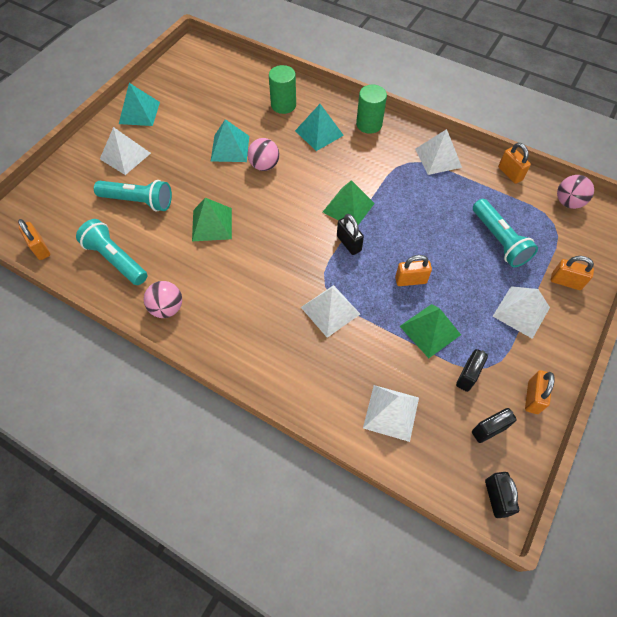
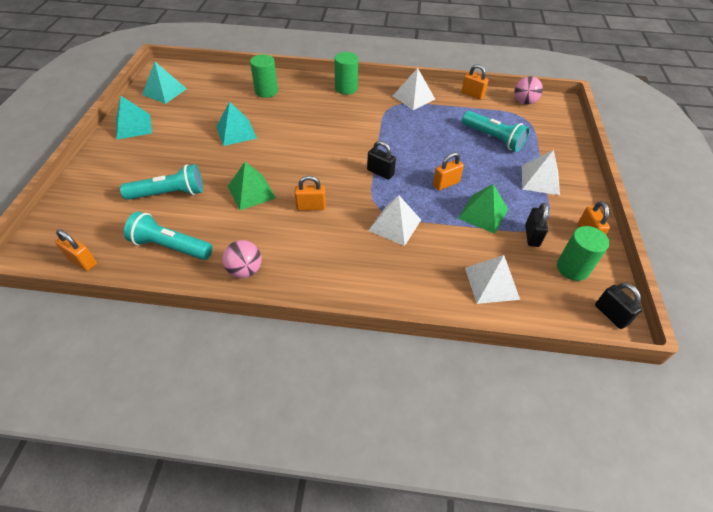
camera: 25 degrees left, 10 degrees down
white pyramid [100,127,151,175] -> none
pink ball [248,138,279,171] -> none
turquoise pyramid [295,104,344,151] -> turquoise pyramid moved to [142,61,187,104]
green pyramid [323,180,375,225] -> none
black padlock [472,408,517,443] -> green cylinder [557,226,609,281]
orange padlock [551,256,594,290] -> orange padlock moved to [295,176,326,211]

